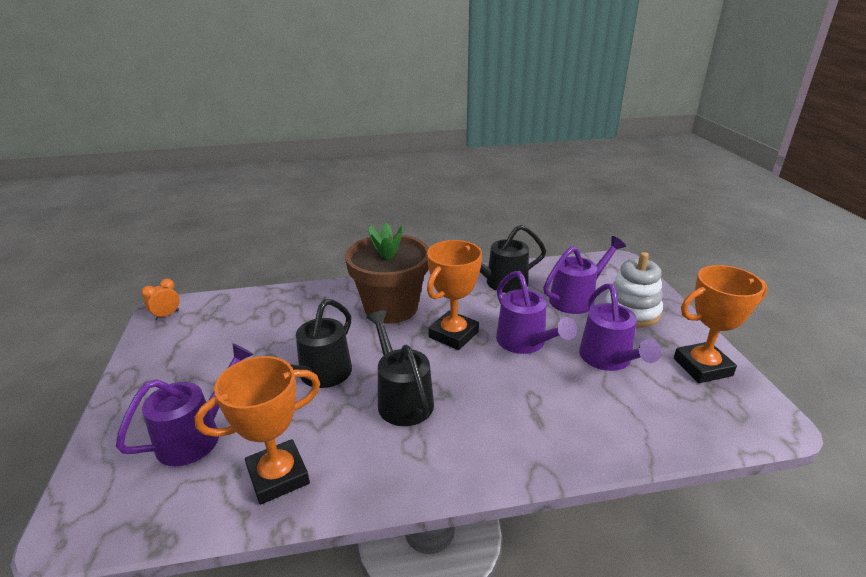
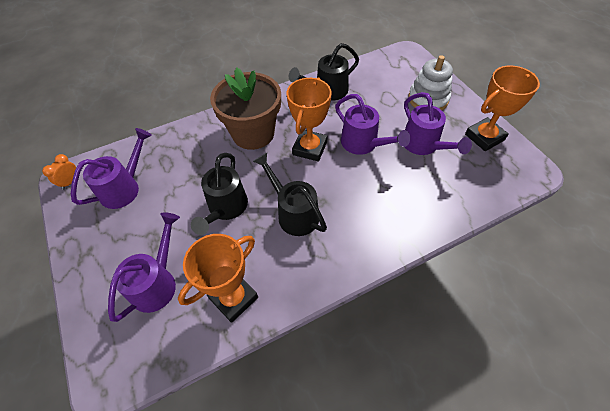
camera: 15 degrees left, 25 degrees up
purple watering can [543,236,626,314] -> purple watering can moved to [71,128,152,209]

